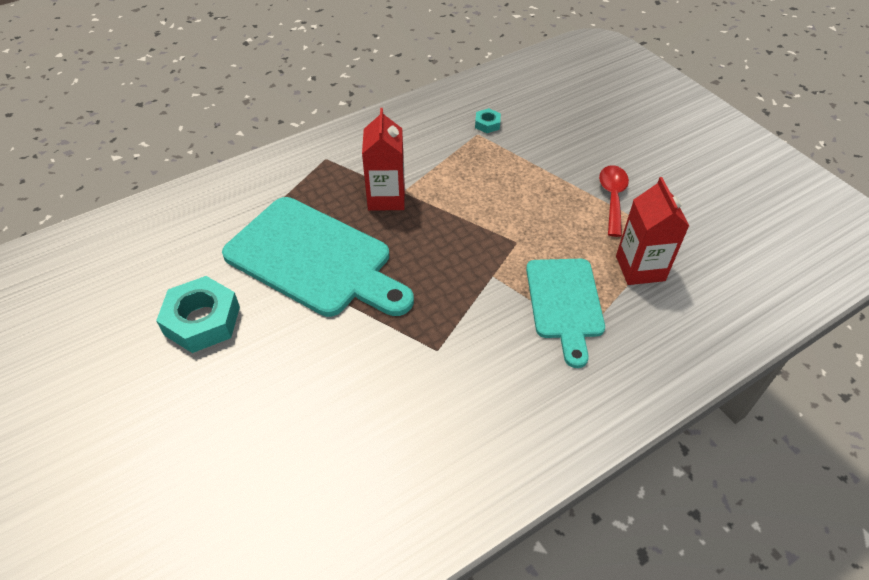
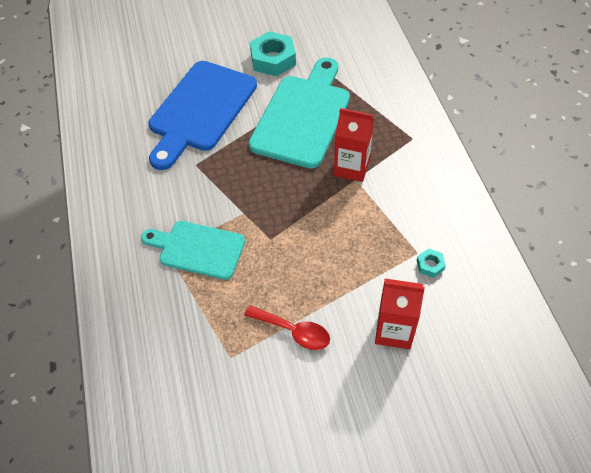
camera: 110 degrees right, 5 degrees up
turquoise cutting board [222,197,414,317] -> turquoise cutting board turned 150 degrees clockwise [249,58,350,168]
red carton [616,177,689,285] -> red carton moved to [375,279,425,349]
none -> blue cutting board [149,61,257,170]

